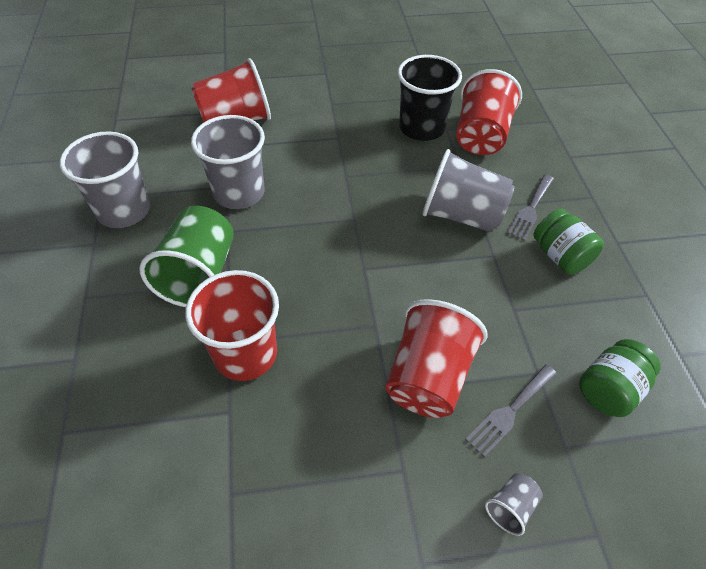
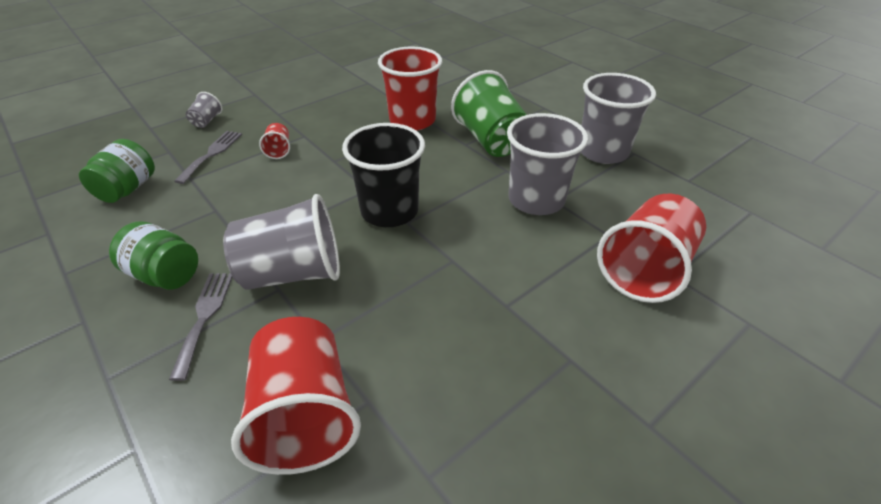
camera: 150 degrees right, 10 degrees down
red cup [385,299,488,418] -> red cup [259,123,290,159], size x0.45
black cup [398,55,462,141] -> black cup moved to [342,123,425,227]

